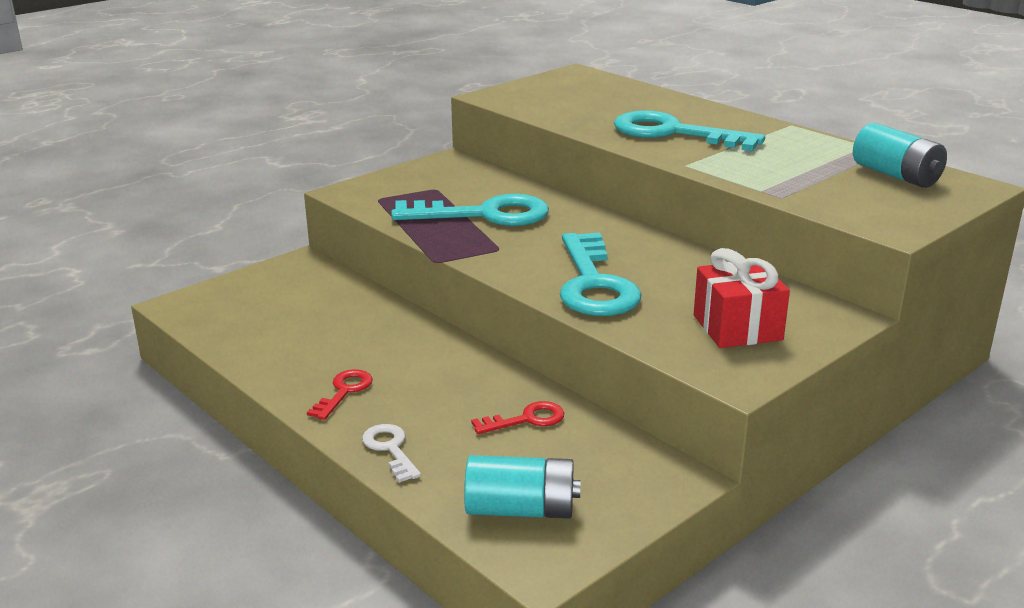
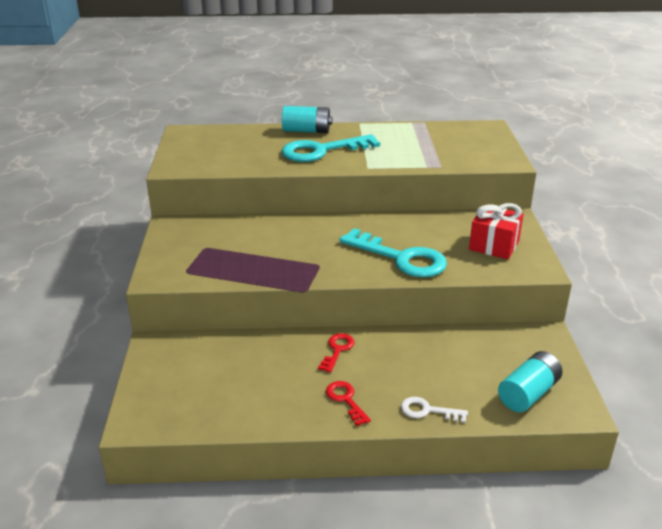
camera: 50 degrees left, 5 degrees up
turquoise key [391,194,549,226] -> none
red key [471,401,564,434] -> red key moved to [318,333,355,373]
turquoise battery [853,123,947,188] -> turquoise battery moved to [282,106,332,133]

